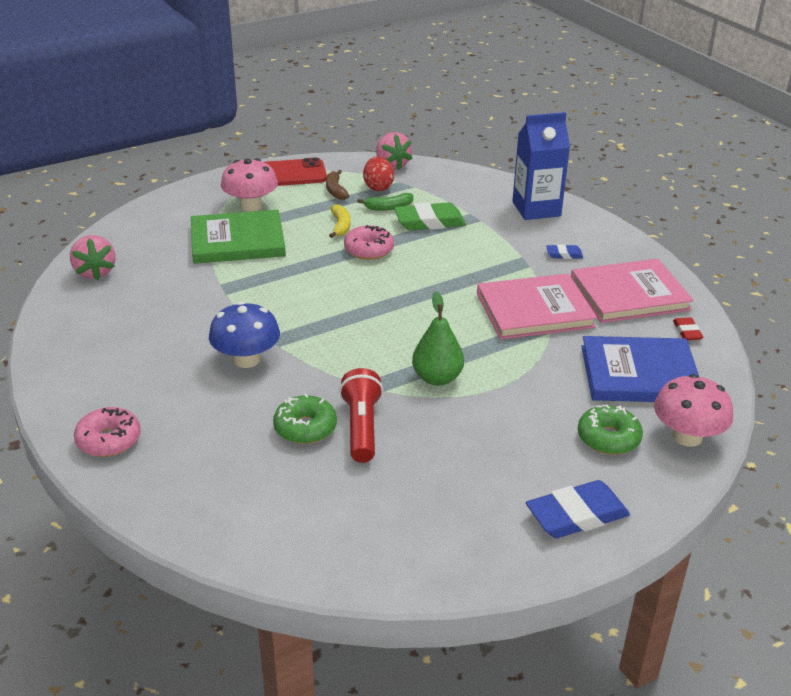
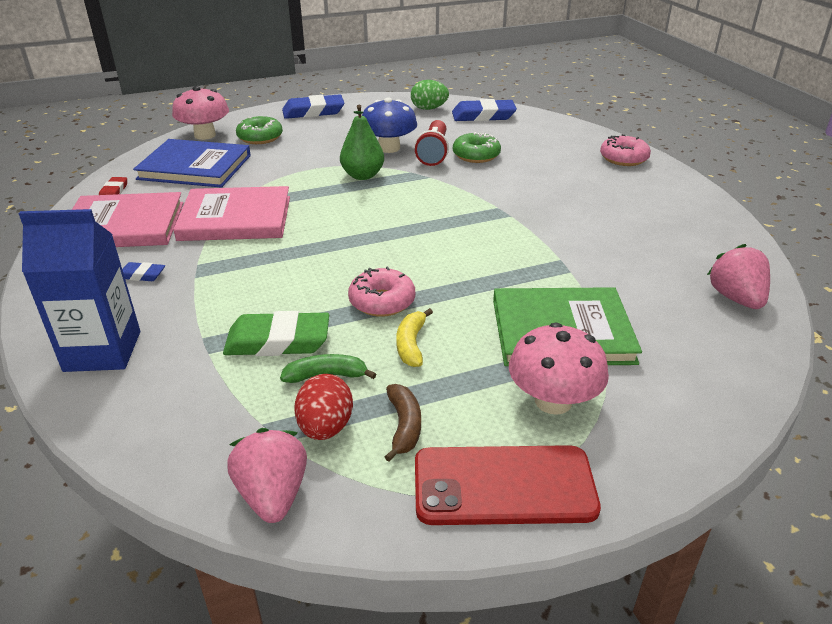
camera: 170 degrees left, 0 degrees up
blue mushroom [209,301,280,368] -> blue mushroom moved to [362,97,417,153]
none -> green egg [411,80,449,110]
none -> blue eraser [452,99,517,121]

